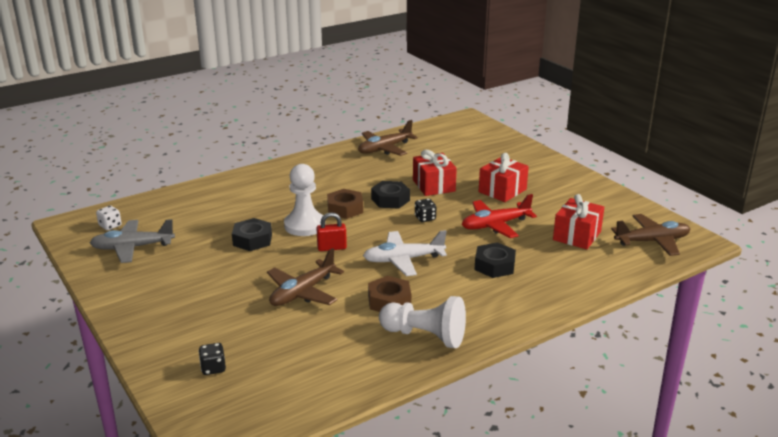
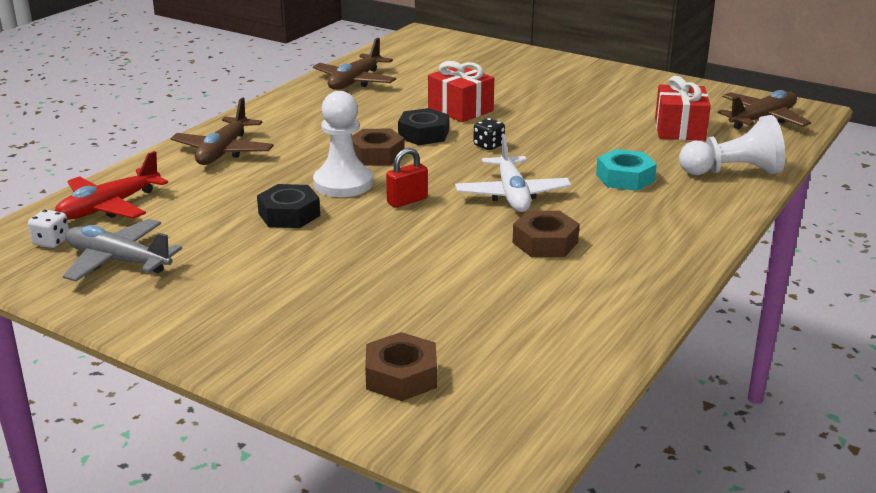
camera: 25 degrees left, 0 degrees up
grey plane [90,219,175,263] -> grey plane turned 60 degrees clockwise [63,219,182,282]
black dice [199,343,226,375] -> brown nut [365,332,437,401]
brown plane [267,248,344,306] -> brown plane moved to [170,98,274,165]
white plane [363,230,447,276] -> white plane turned 60 degrees counterclockwise [455,135,571,212]
white pawn [379,296,466,348] -> white pawn moved to [679,115,785,175]
red plane [462,194,537,238] -> red plane moved to [55,151,168,220]
black nut [475,242,516,278] -> turquoise nut [596,149,657,191]
red gift [479,153,529,202] -> none

